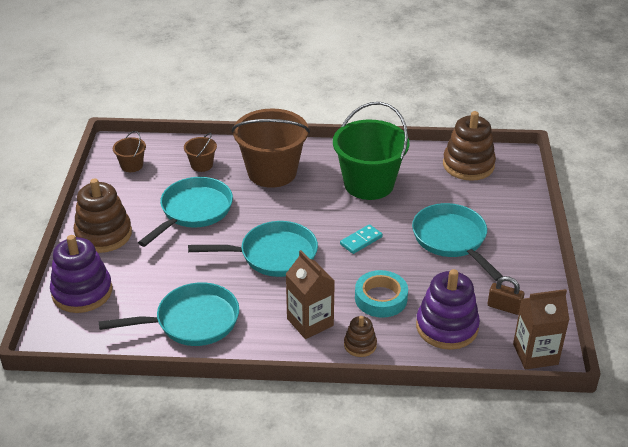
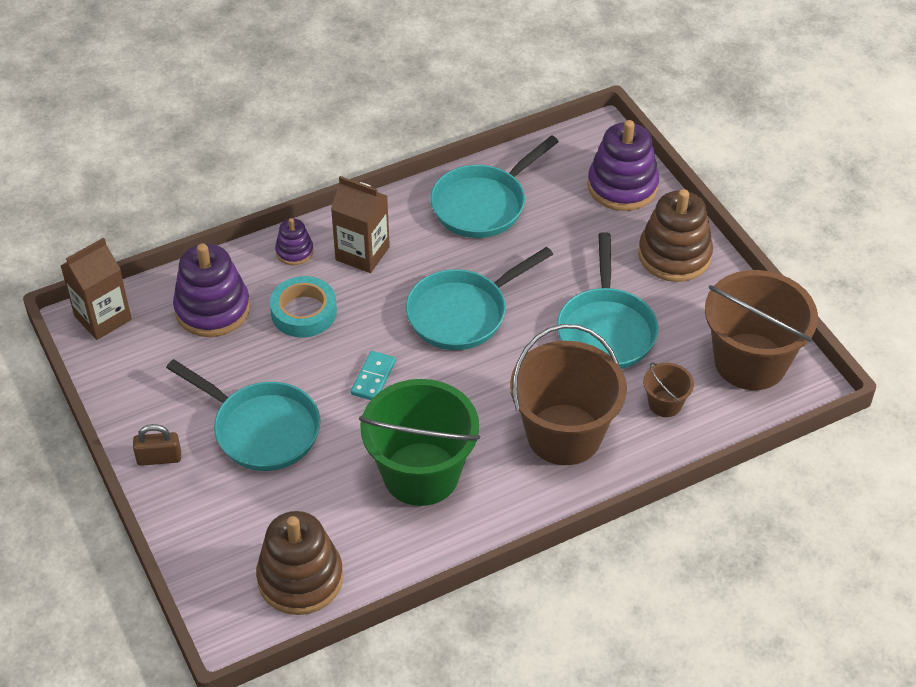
camera: 150 degrees right, 10 degrees up
brown bucket [113,131,146,172] -> brown bucket [705,270,818,390], size x2.23
brown stacking toy [344,316,377,357] -> purple stacking toy [275,218,314,265]
brown padlock [488,276,524,315] -> brown padlock moved to [133,424,181,466]

